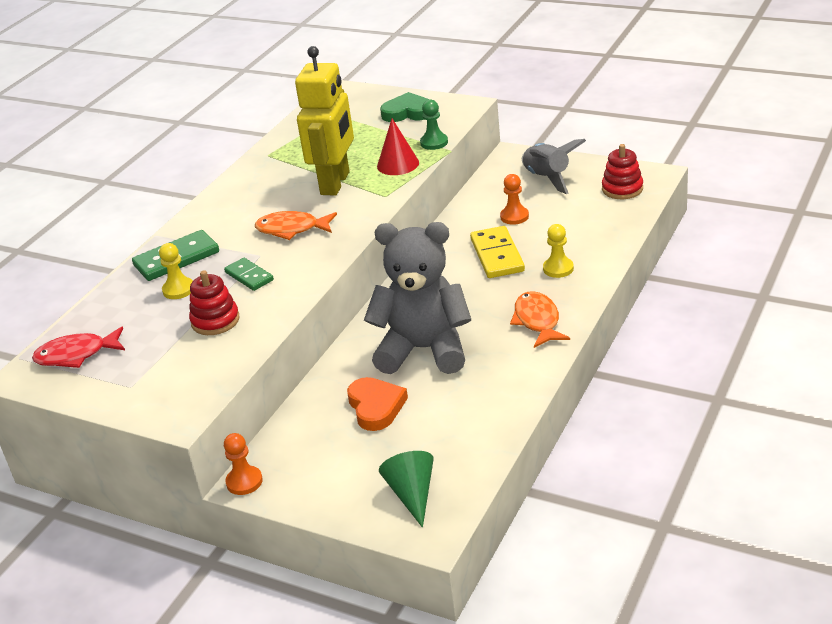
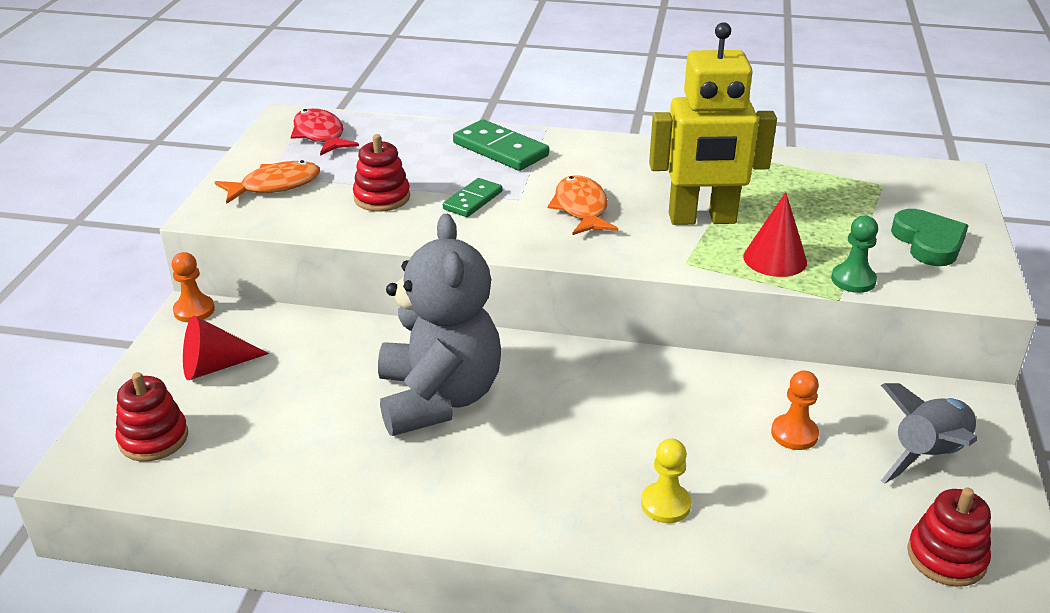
camera: 70 degrees right, 0 degrees up
yellow pawn [159,243,193,299] -> none
orange heart [347,377,408,431] -> none
green cone [379,451,434,528] -> red stacking toy [116,372,188,461]
yellow domino [470,226,525,278] -> none
orange fish [510,291,570,348] -> orange fish moved to [215,160,320,204]
none -> red cone [183,316,269,380]

